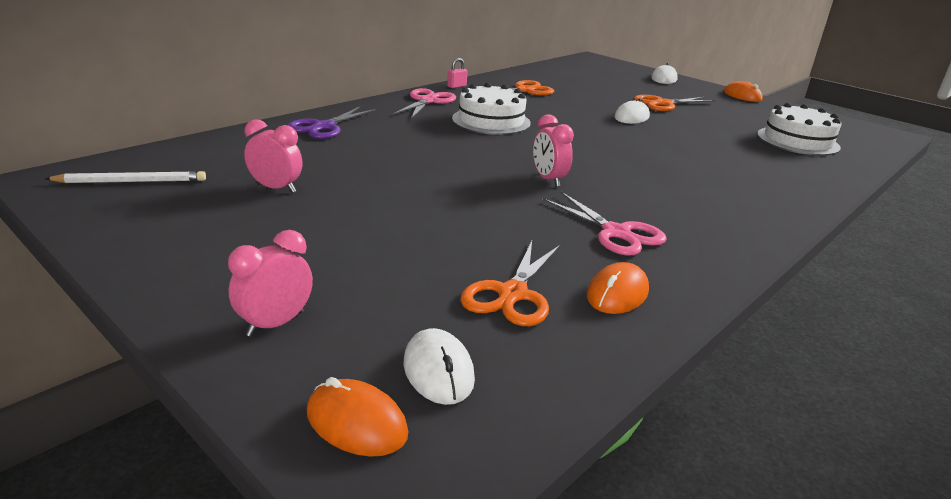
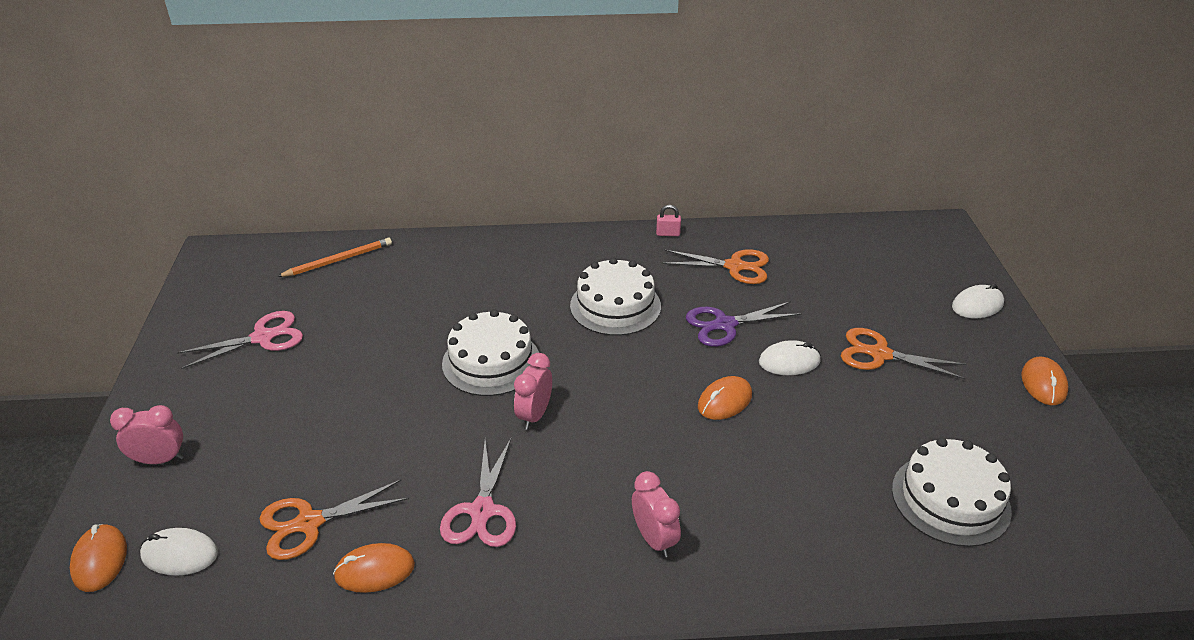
camera: 45 degrees right, 10 degrees up
white pencil [44,171,206,183] -> none
pink clock [244,119,302,193] -> pink clock moved to [632,471,681,557]
purple scissors [287,107,376,139] -> purple scissors moved to [686,301,802,347]
pink scissors [393,88,456,119] -> pink scissors moved to [177,311,303,369]
white mouse [404,328,475,405] -> white mouse turned 75 degrees clockwise [140,528,218,576]
none -> orange pencil [277,238,392,277]
none -> white cake [442,309,539,396]
none -> orange mouse [698,376,752,420]

